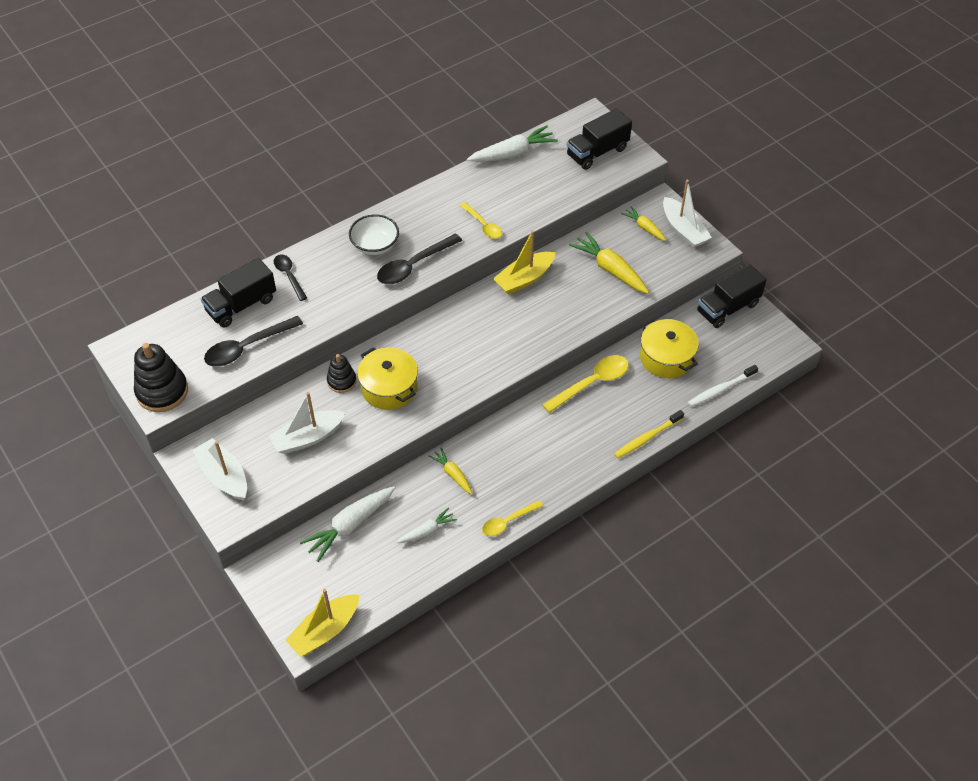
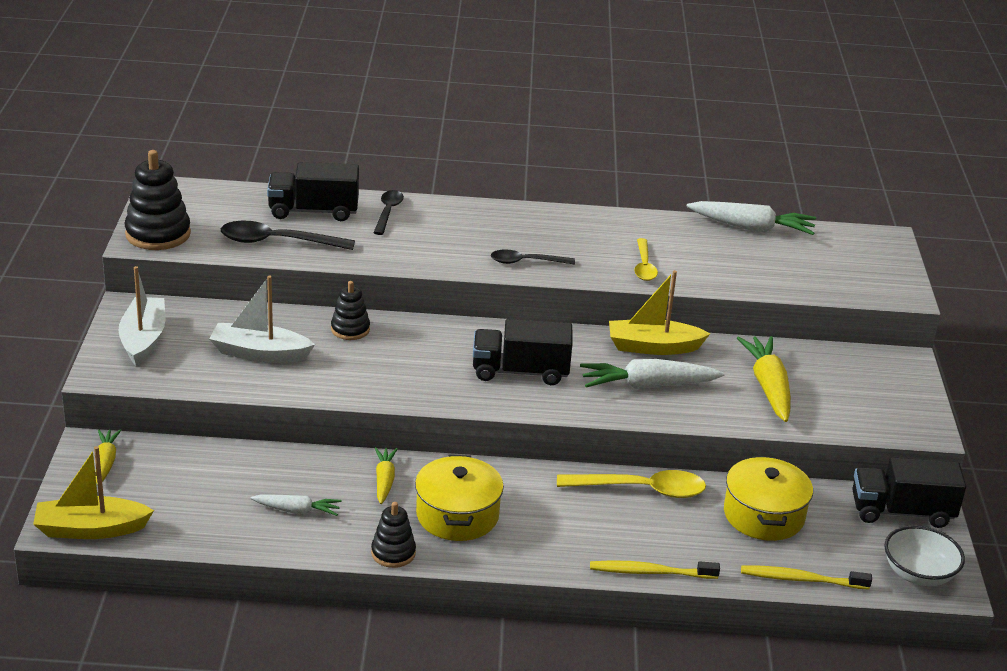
camera: 35 degrees right, 20 degrees down
white carrot [300,486,395,562] -> white carrot moved to [580,359,724,389]
white bowl [349,214,399,255] -> white bowl moved to [884,525,965,586]
yellow pot [357,347,418,410] -> yellow pot moved to [415,455,504,541]
black spoon [377,233,462,284] -> black spoon [491,249,575,265], size x0.63
yellow spoon [482,500,543,536] -> black stacking toy [371,502,416,568]
black truck [567,108,632,170] -> black truck moved to [473,319,572,385]
yellow carrot [621,206,666,241] -> yellow carrot moved to [95,429,121,485]
white boat [663,180,712,248] -> none
white toothbrush [688,365,758,407] -> yellow toothbrush [741,565,872,590]

